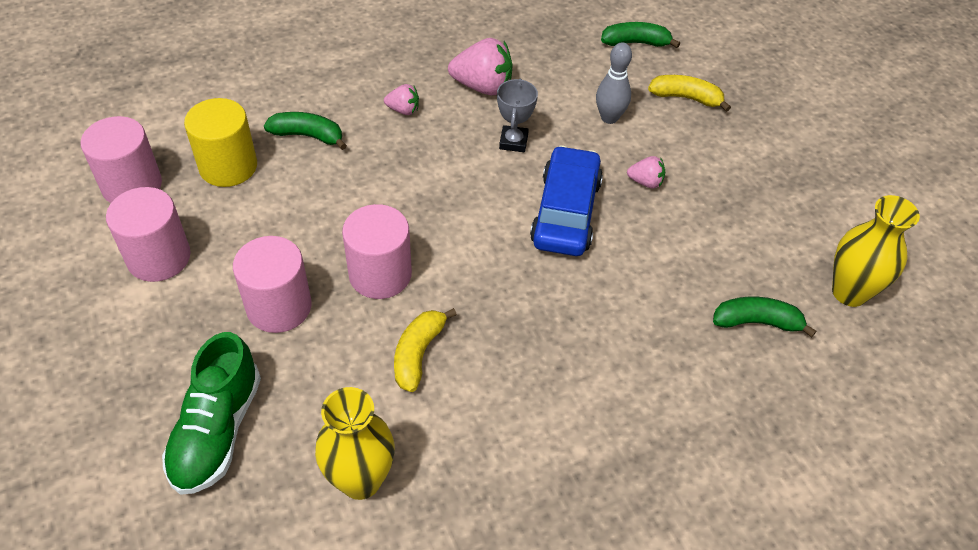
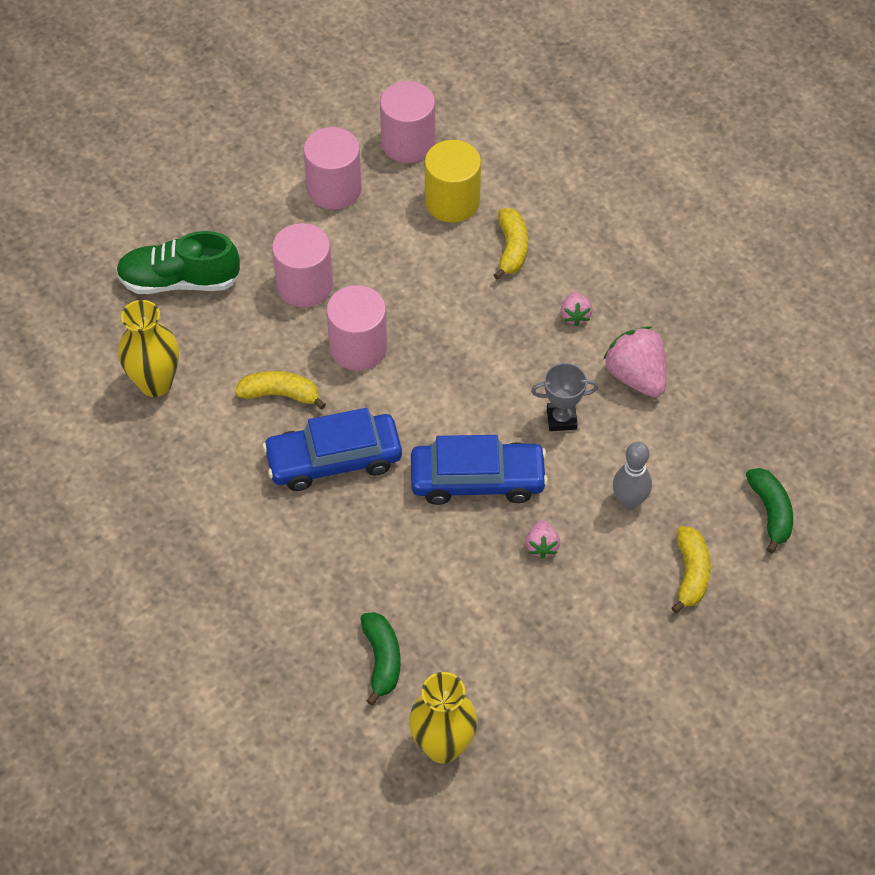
camera: 80 degrees right, 5 degrees up
green banana [264,112,347,150] -> yellow banana [494,208,528,280]
pink strawberry [448,38,512,95] -> pink strawberry turned 150 degrees clockwise [603,326,667,397]
none -> blue car [263,408,402,491]

